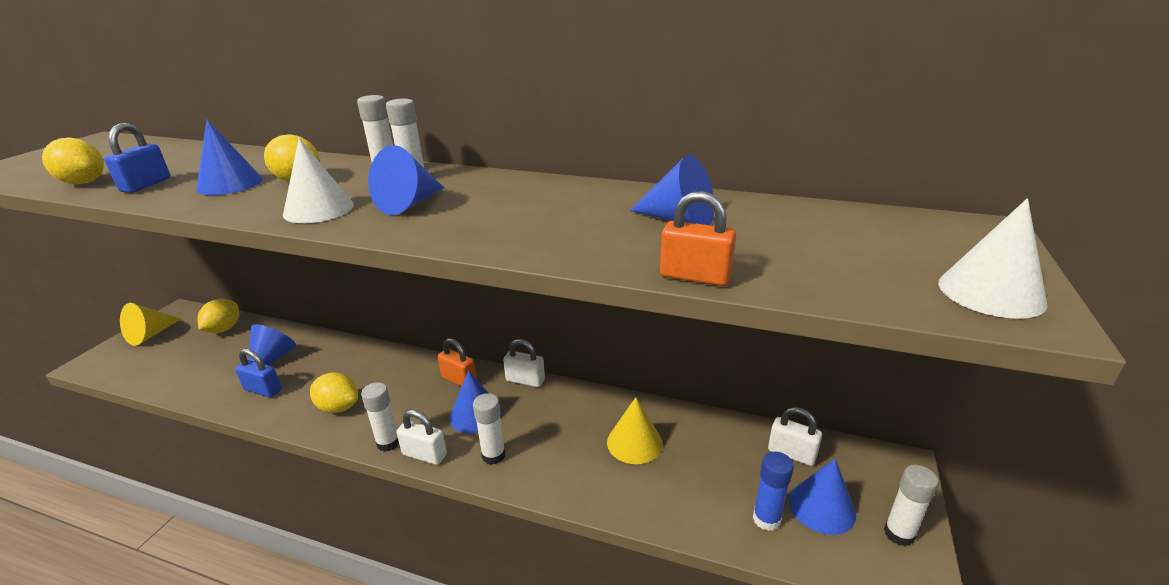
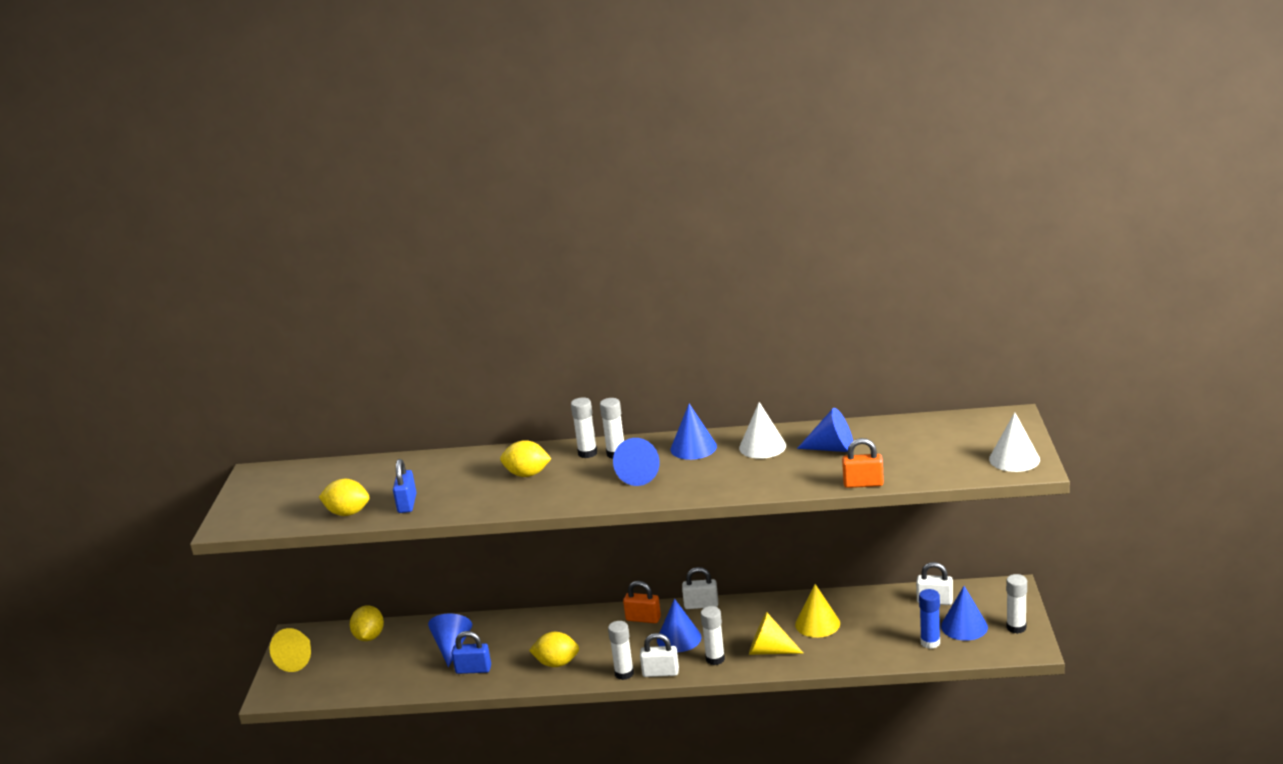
camera: 15 degrees left, 5 degrees down
blue cone [196,120,263,195] -> blue cone moved to [670,404,717,460]
white cone [283,138,354,223] -> white cone moved to [739,402,786,459]
none -> yellow cone [749,612,803,655]

